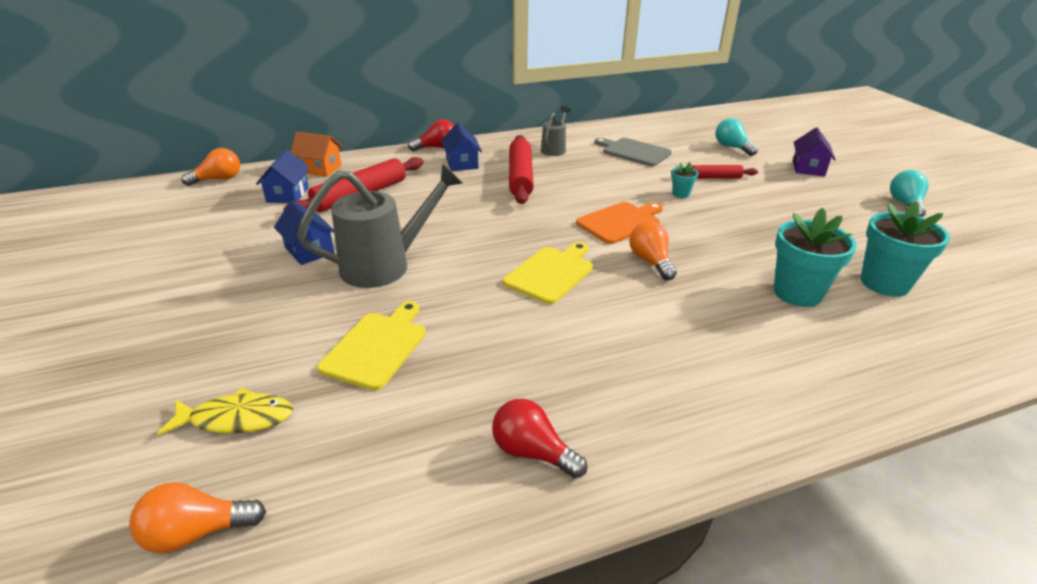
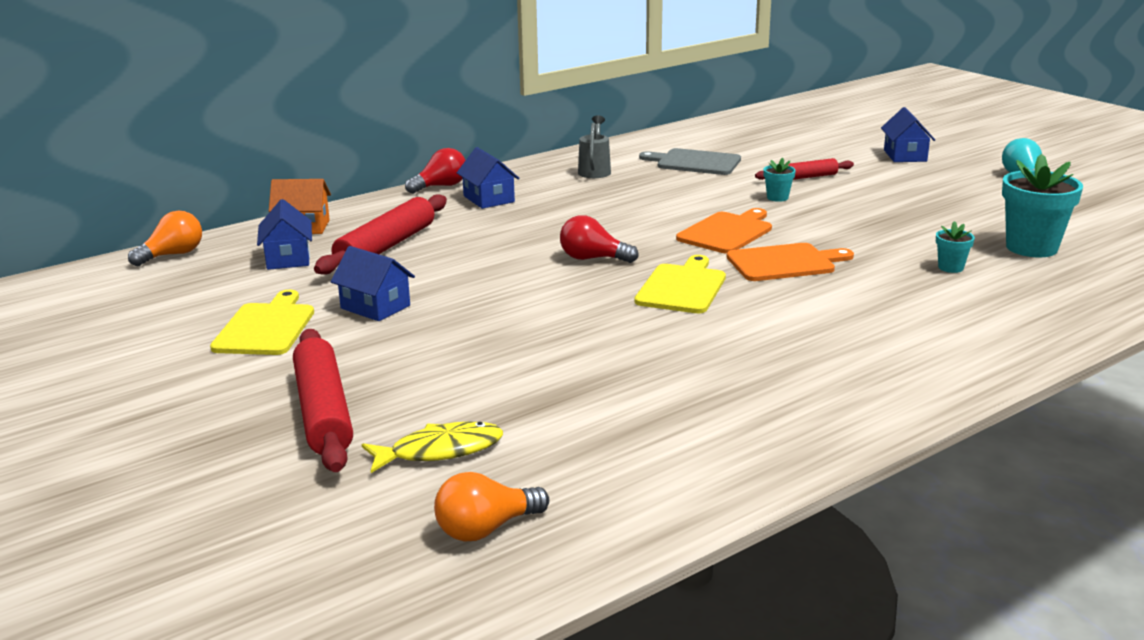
camera: 15 degrees left, 10 degrees down
grey watering can [297,164,462,288] -> none
yellow cutting board [317,301,426,391] -> yellow cutting board moved to [210,290,314,355]
red light bulb [492,399,587,478] -> red light bulb moved to [560,215,639,263]
red rolling pin [509,135,534,204] -> red rolling pin moved to [293,329,353,472]
orange light bulb [629,221,677,280] -> orange cutting board [727,243,854,281]
turquoise light bulb [715,118,758,156] -> none
turquoise flower pot [774,208,857,307] -> turquoise flower pot [936,221,975,273], size x0.48
purple house [793,127,836,176] -> blue house [881,107,935,162]

